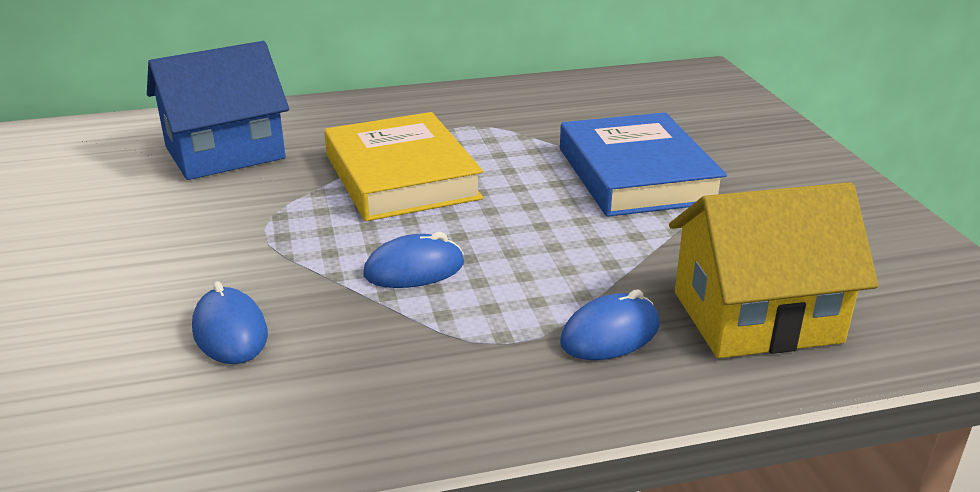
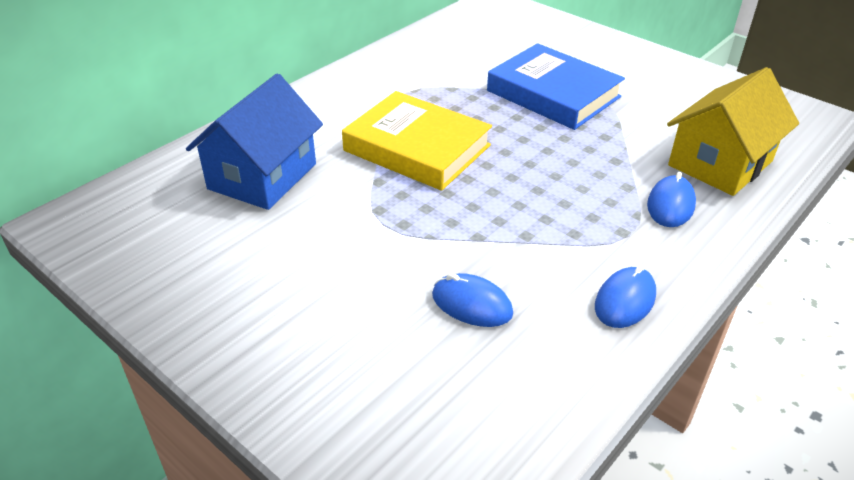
camera: 35 degrees left, 10 degrees up
blue mouse [363,232,464,288] -> blue mouse moved to [595,264,656,328]

